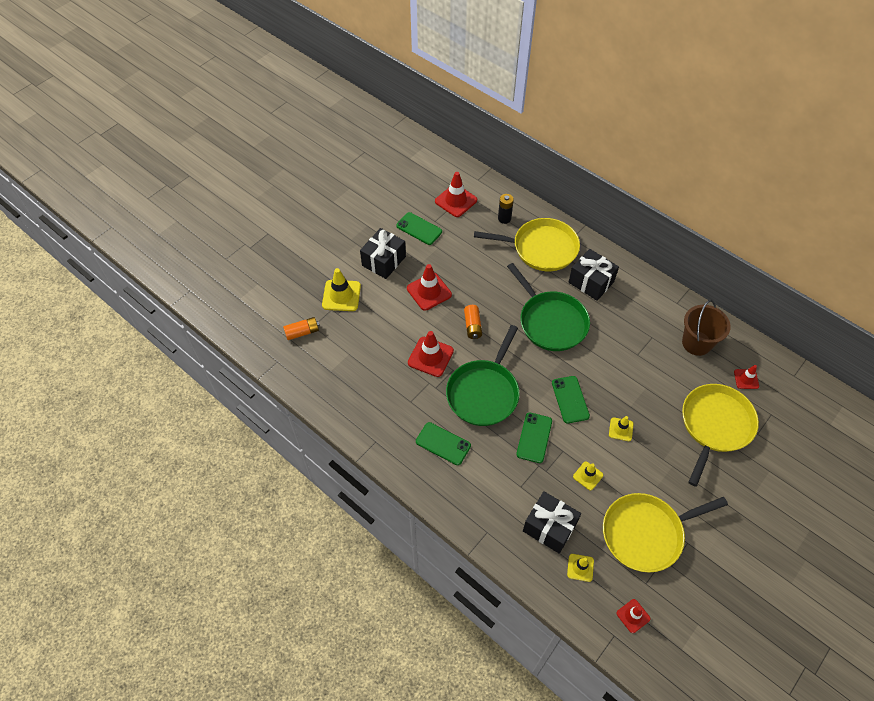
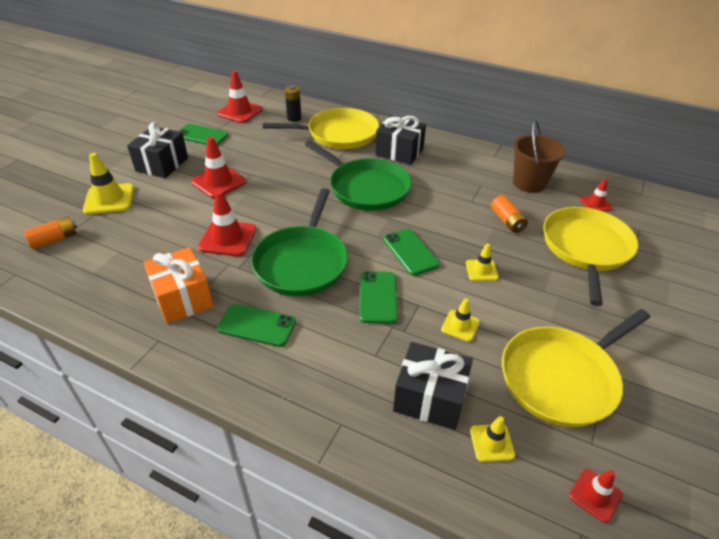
camera: 15 degrees left, 15 degrees down
orange battery [464,305,482,339] -> orange battery moved to [491,195,528,233]
none -> orange gift [143,247,214,324]

